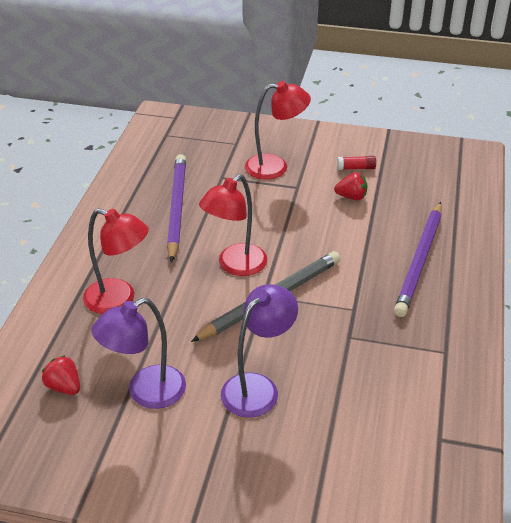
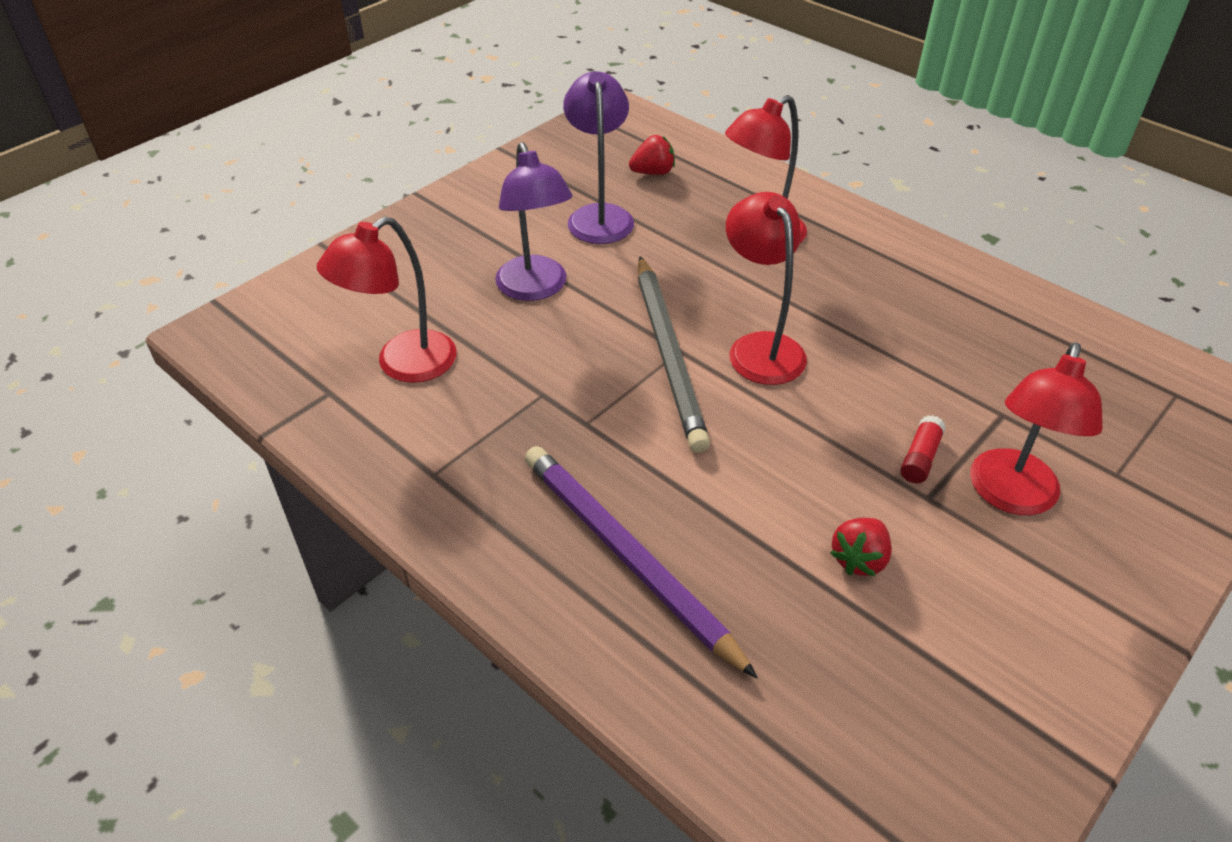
camera: 120 degrees right, 5 degrees up
purple pencil [167,154,186,263] -> none
red glue stick [337,156,376,170] -> red glue stick moved to [900,415,946,483]
none -> red lamp [317,216,457,383]

